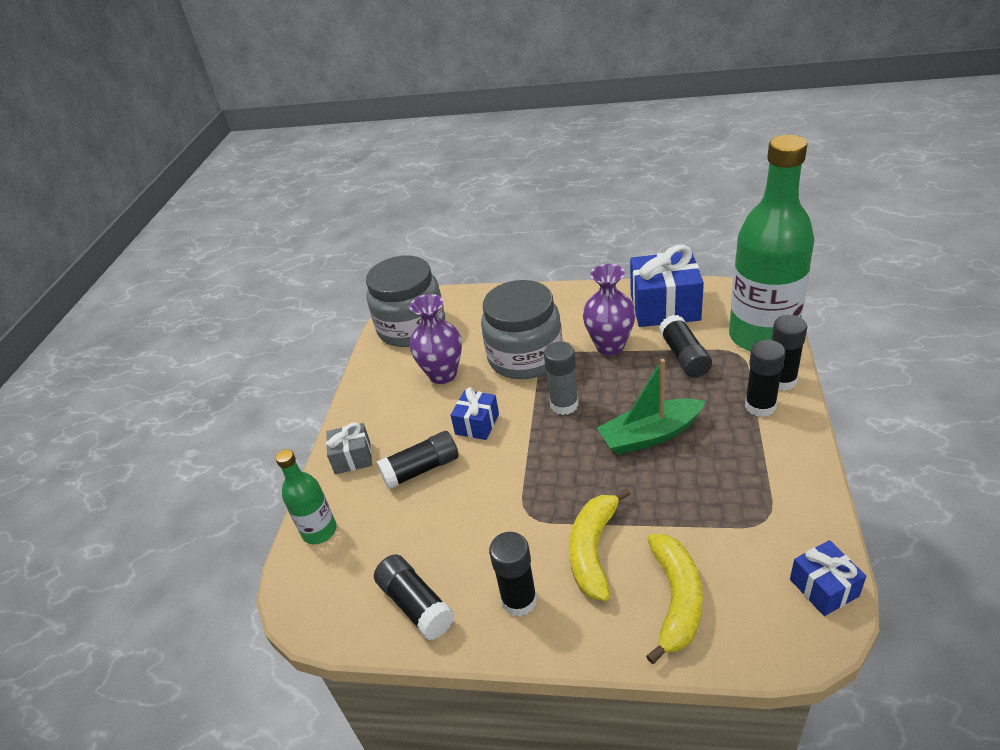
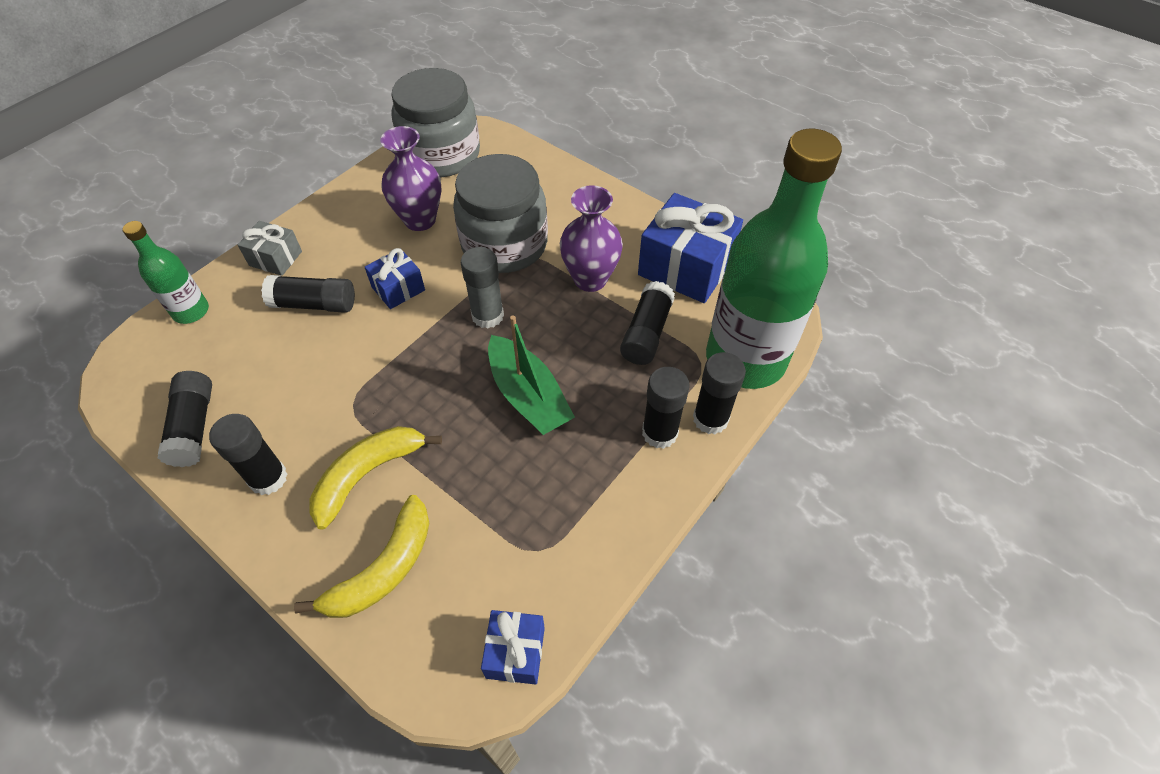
camera: 25 degrees right, 15 degrees up
green boat [597,359,706,455] -> green boat turned 135 degrees counterclockwise [488,315,575,435]

